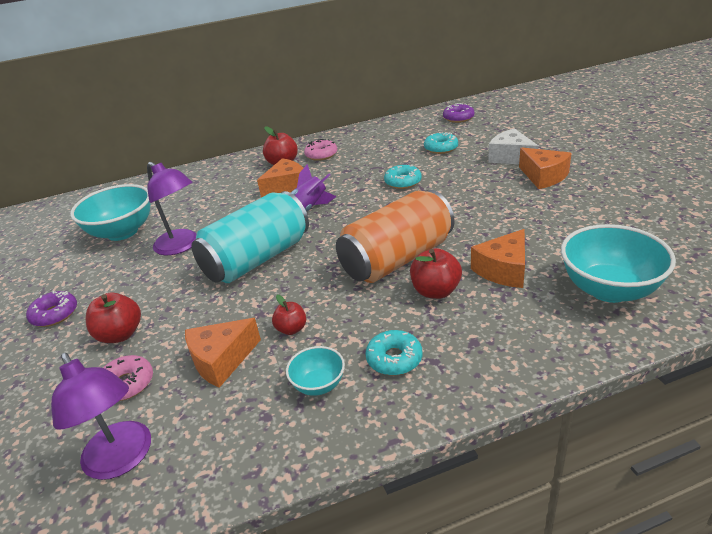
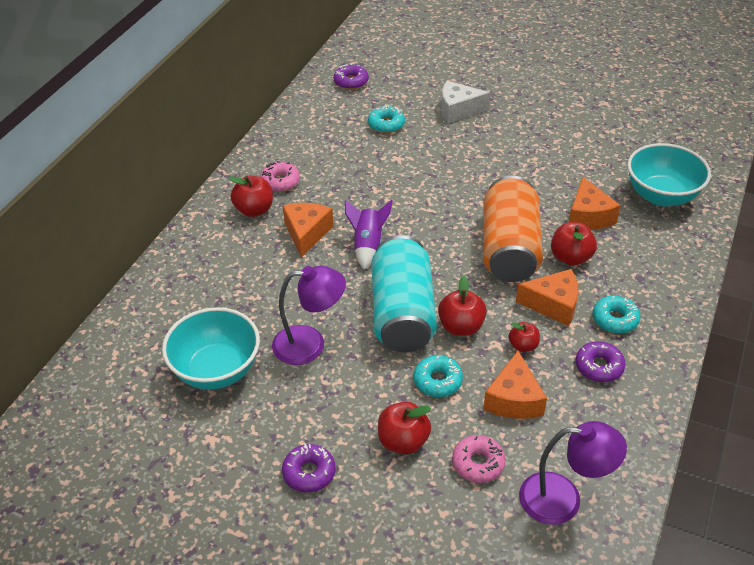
camera: 50 degrees left, 10 degrees up
turquoise bowl [286,346,345,396] -> purple donut [576,341,626,382]
turquoise donut [384,165,422,189] -> turquoise donut moved to [414,355,463,397]
orange cheese [519,148,572,189] -> orange cheese moved to [516,269,578,326]
none -> red apple [438,276,487,336]

